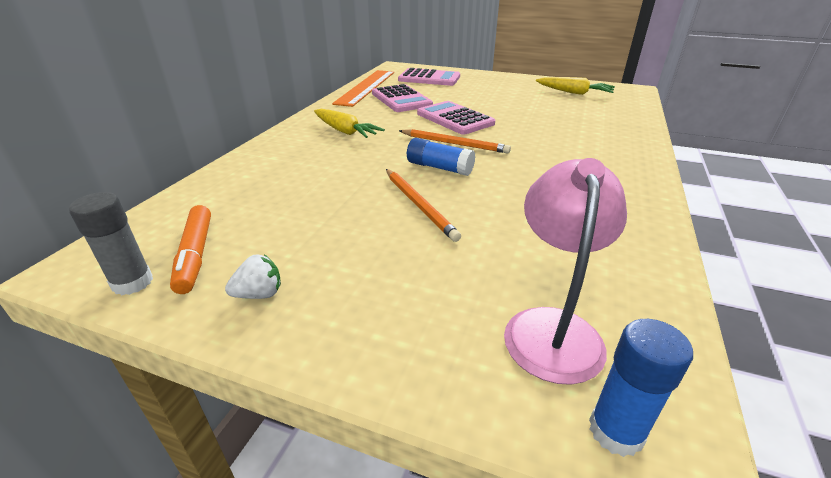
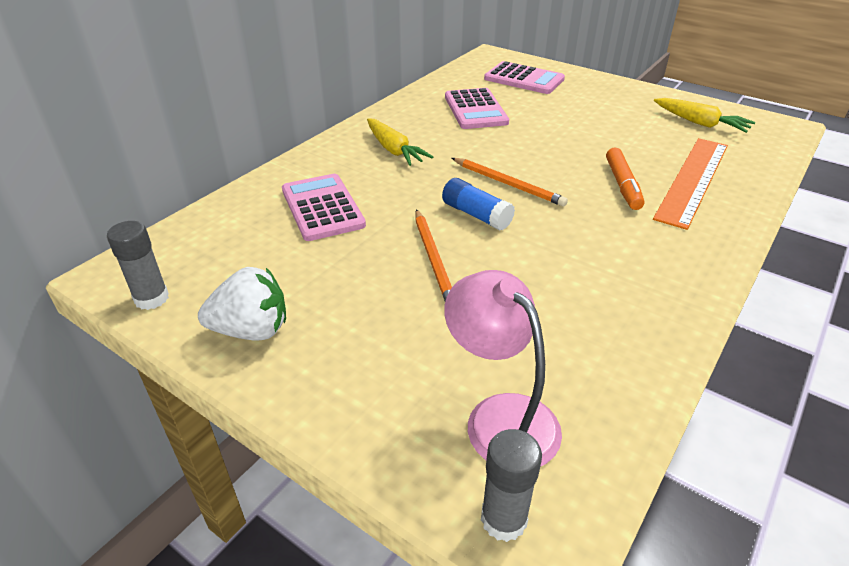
camera: 15 degrees right, 5 degrees up
orange marker [170,205,211,294] -> orange marker moved to [606,148,645,210]
white strawberry [225,254,281,299] -> white strawberry [198,267,286,340], size x1.77
orange ruler [332,70,394,107] -> orange ruler moved to [653,138,728,230]
pink calculator [417,101,495,135] -> pink calculator moved to [282,174,366,241]
pink lamp [504,158,627,385] -> pink lamp turned 60 degrees counterclockwise [444,270,562,467]
blue glue stick [589,319,693,457] -> grey glue stick [481,429,542,542]

